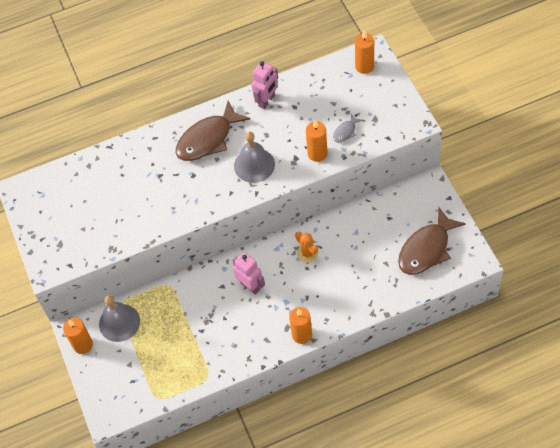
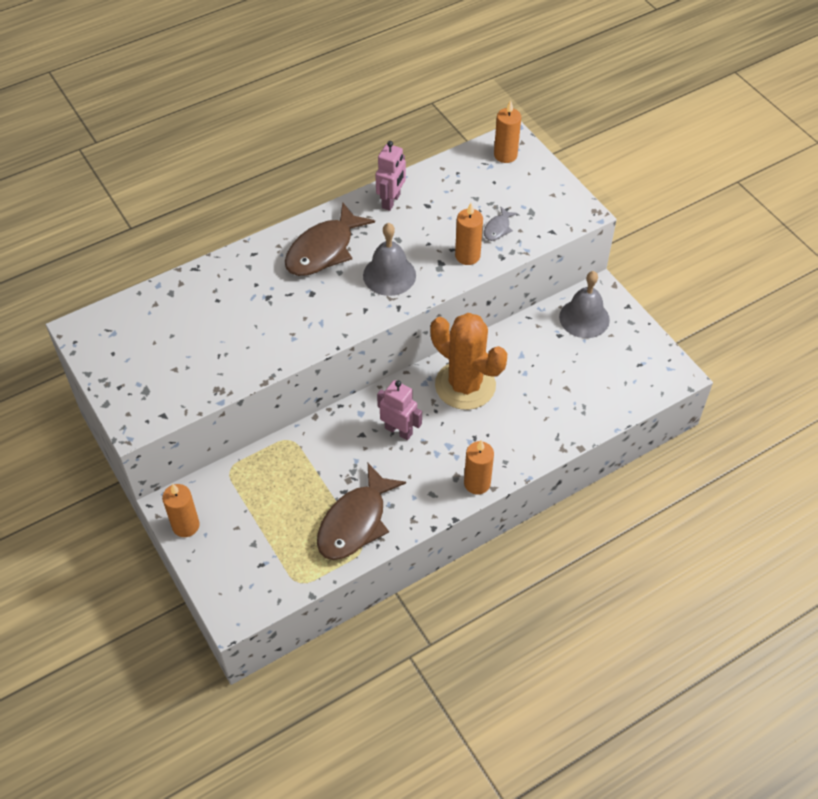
camera: 15 degrees left, 5 degrees down
grey bell [99,295,140,342] -> grey bell moved to [559,271,610,338]
orange cactus [295,231,318,263] -> orange cactus [431,313,507,410], size x2.21
brown fish [398,207,466,275] -> brown fish moved to [317,463,406,560]

